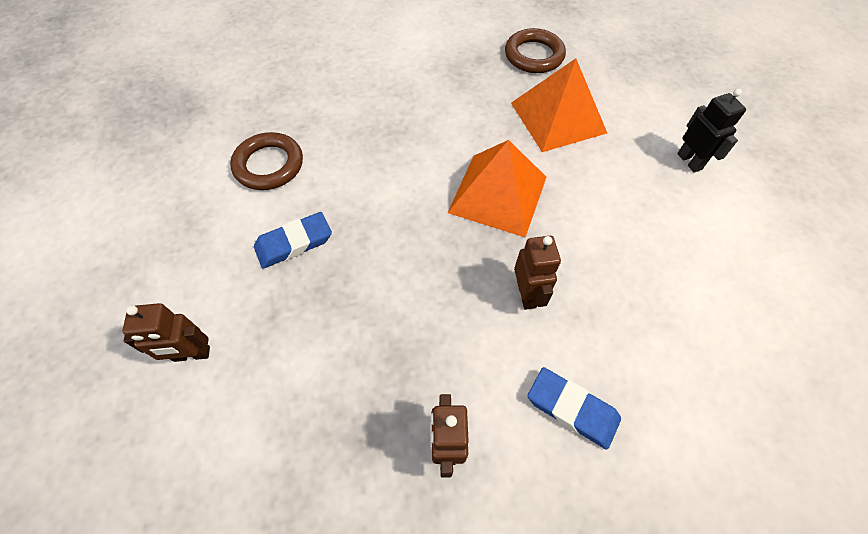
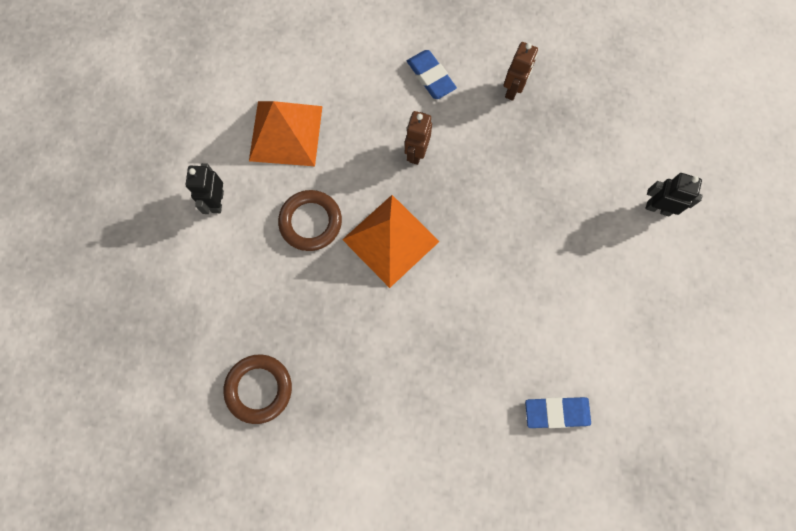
camera: 155 degrees left, 15 degrees up
brown robot [122,303,210,362] -> black robot [645,173,703,217]
brown ring [230,132,303,190] -> brown ring moved to [278,190,342,251]
blue eraser [254,212,332,269] -> blue eraser moved to [525,397,591,428]
orange pyramid [511,58,607,152] -> orange pyramid moved to [249,101,323,166]

